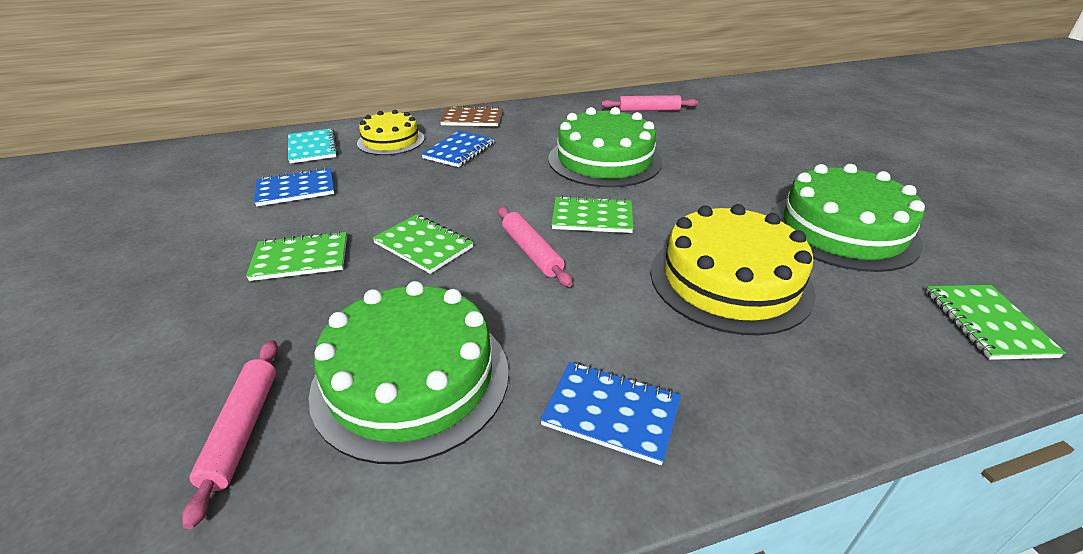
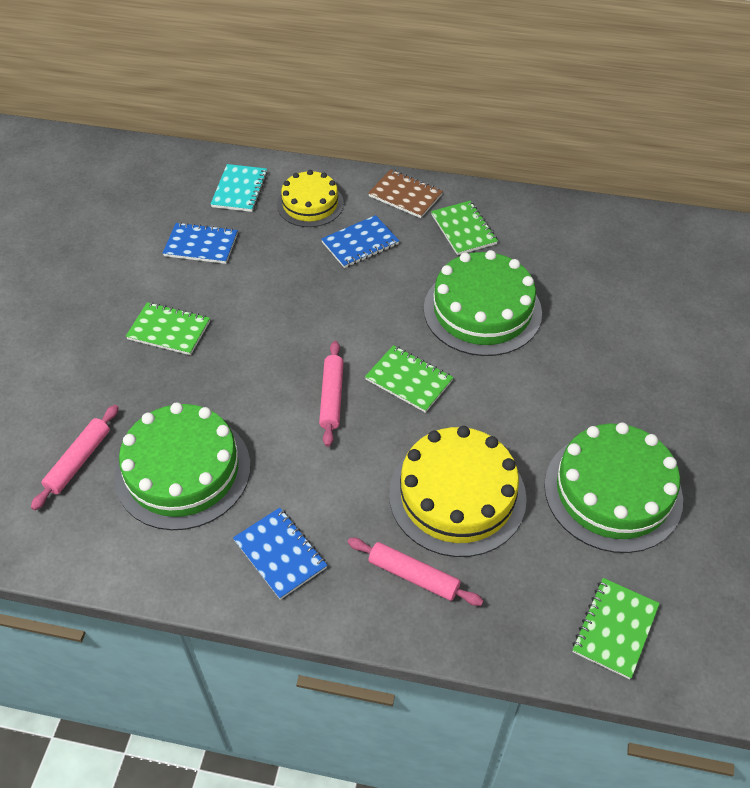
camera: 30 degrees right, 15 degrees up
green notebook [373,214,473,274] -> green notebook moved to [431,201,498,255]
pink rolling pin [601,95,698,111] -> pink rolling pin moved to [348,538,483,606]

